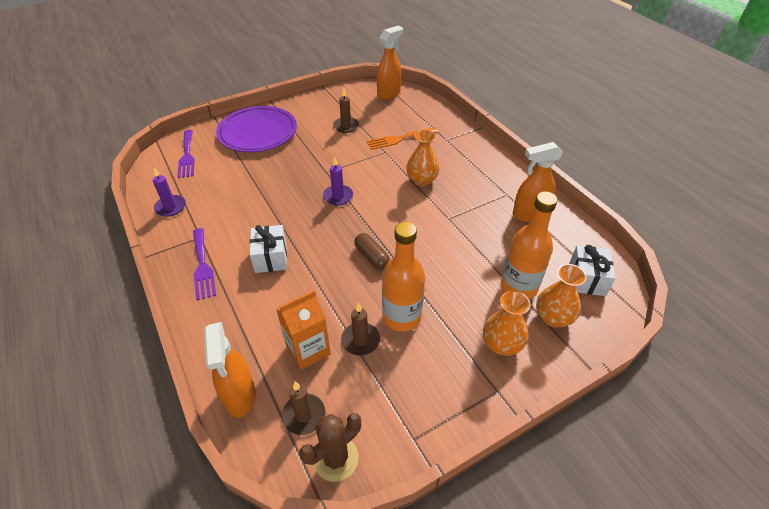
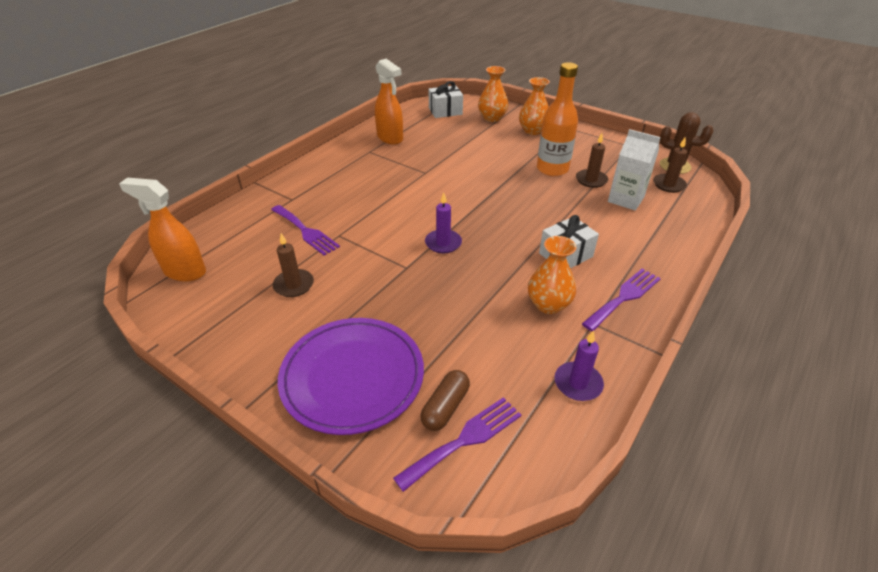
camera: 115 degrees left, 5 degrees down
orange spray bottle [204,322,256,418] -> none
orange carton [276,290,331,370] -> white carton [608,129,660,211]
brown capsule [354,233,390,270] -> brown capsule moved to [420,370,470,431]
orange fork [366,128,439,150] -> purple fork [271,205,340,256]
orange vase [406,130,440,186] -> orange vase moved to [528,236,576,314]
orange bottle [501,191,558,299] -> none

